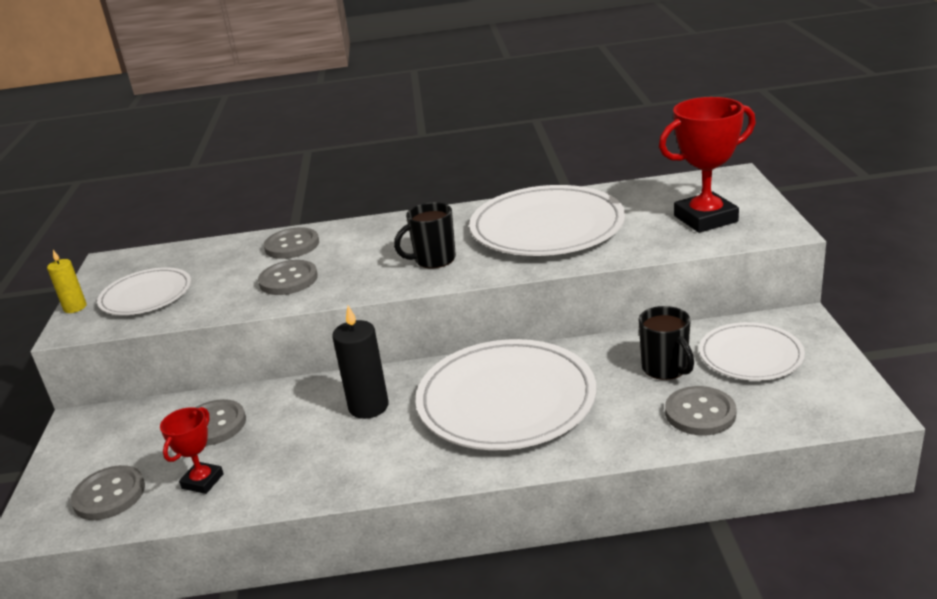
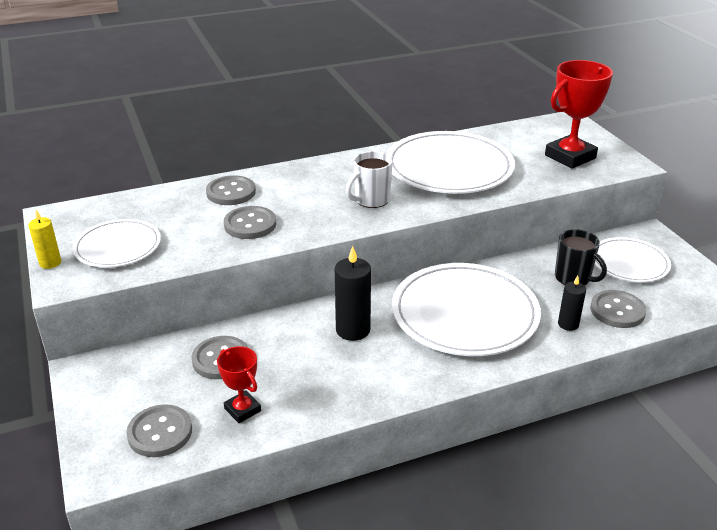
camera: 20 degrees left, 5 degrees up
red trophy [160,407,224,494] -> red trophy turned 45 degrees counterclockwise [217,346,261,423]
black mug [394,202,456,268] -> white mug [346,151,393,208]
none -> black candle [558,276,586,331]

